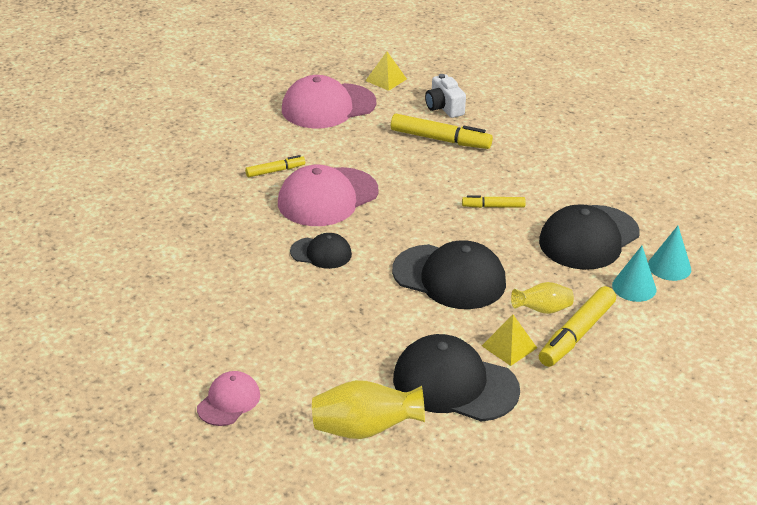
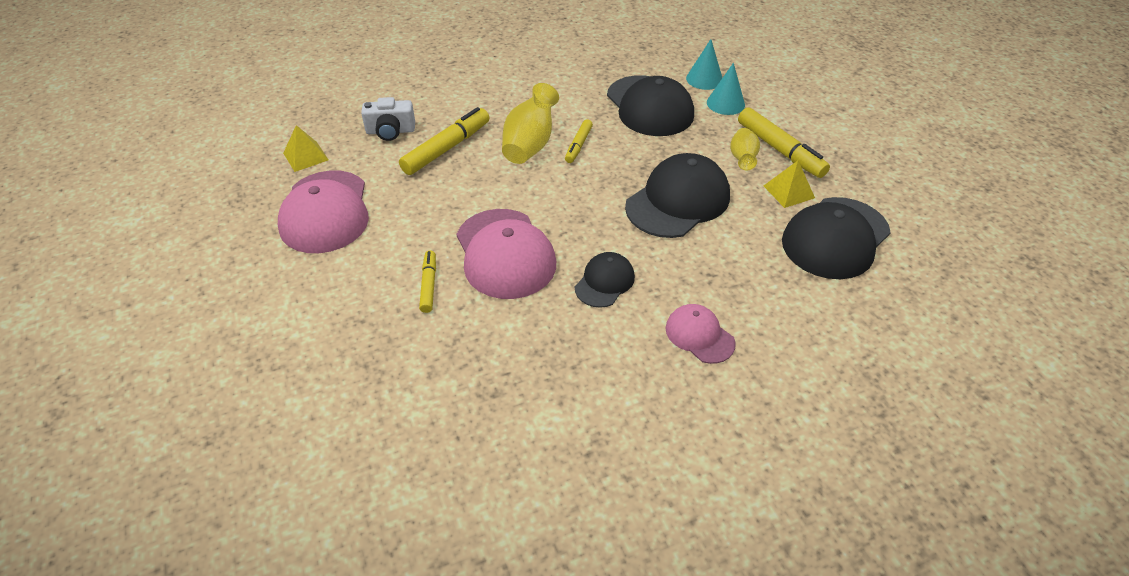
camera: 70 degrees left, 10 degrees up
pink cap [197,371,260,426] -> pink cap moved to [666,304,736,364]
yellow vase [312,380,425,439] -> yellow vase moved to [502,83,559,164]

